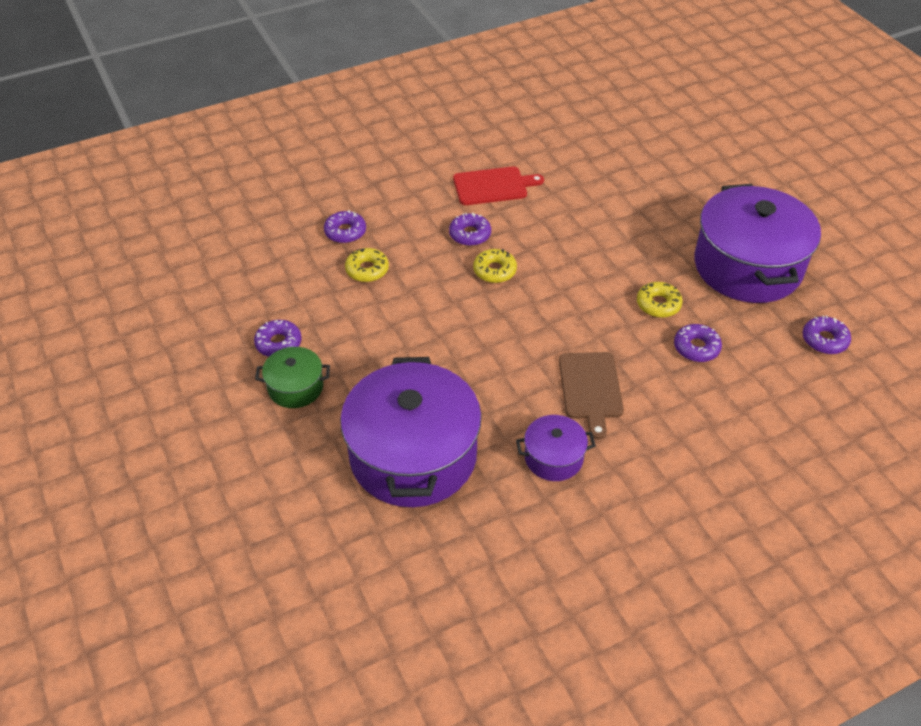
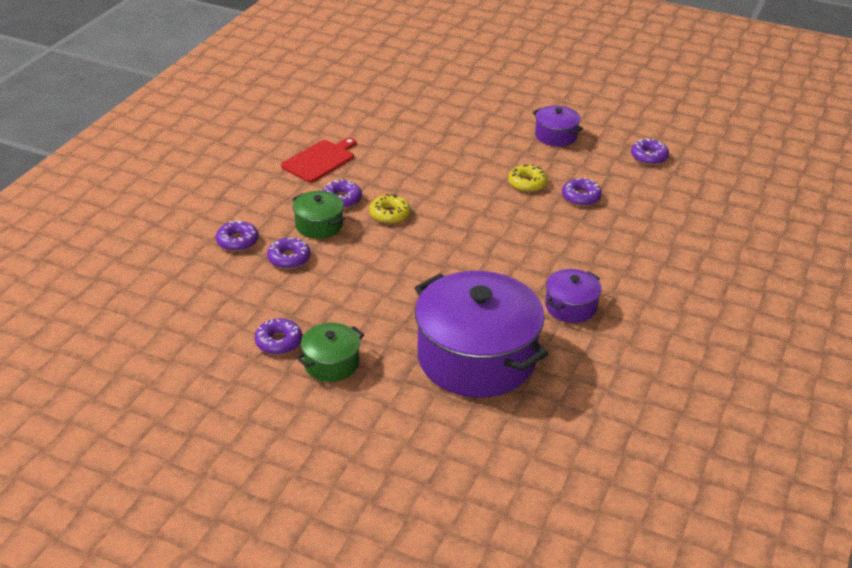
camera: 40 degrees left, 10 degrees down
yellow donut [345,248,389,282] -> purple donut [267,238,311,269]
brown cutting board [559,352,624,440] -> none
purple pot [694,184,821,303] -> purple pot [533,106,583,146], size x0.46
none -> green pot [292,191,345,239]

